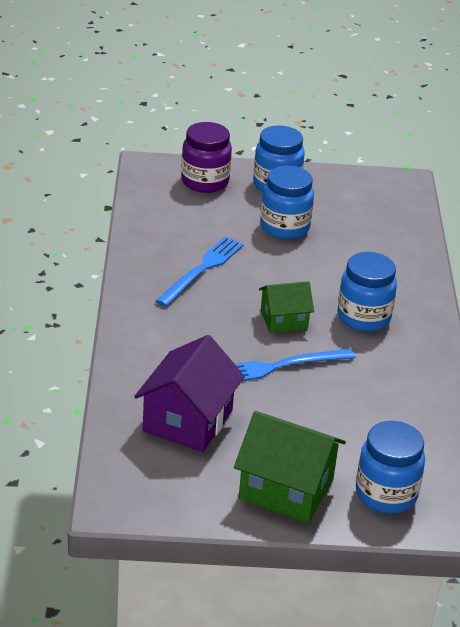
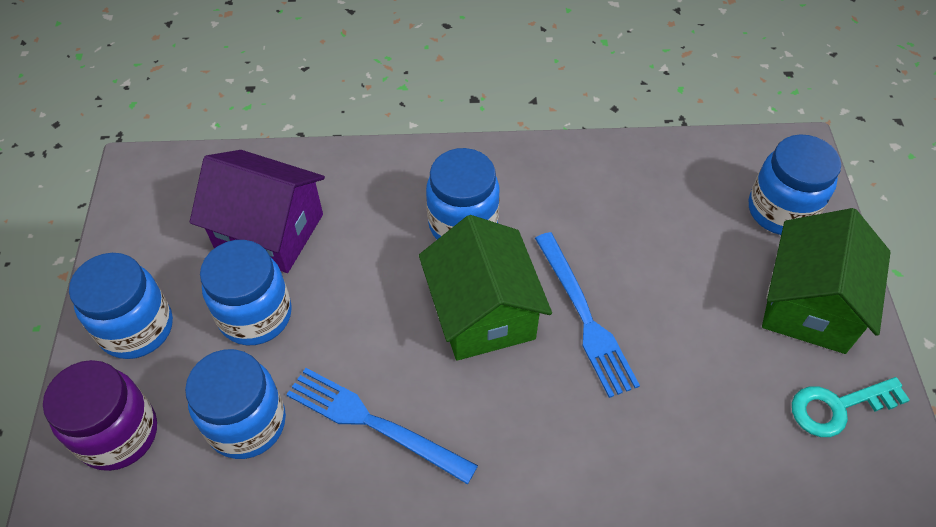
camera: 90 degrees left, 20 degrees up
purple house [134,335,245,452] -> purple house moved to [190,150,325,273]
green house [259,281,314,333] -> green house [419,215,552,361], size x1.65
none -> blue jar [185,349,286,459]
none -> turquoise key [792,377,910,437]

